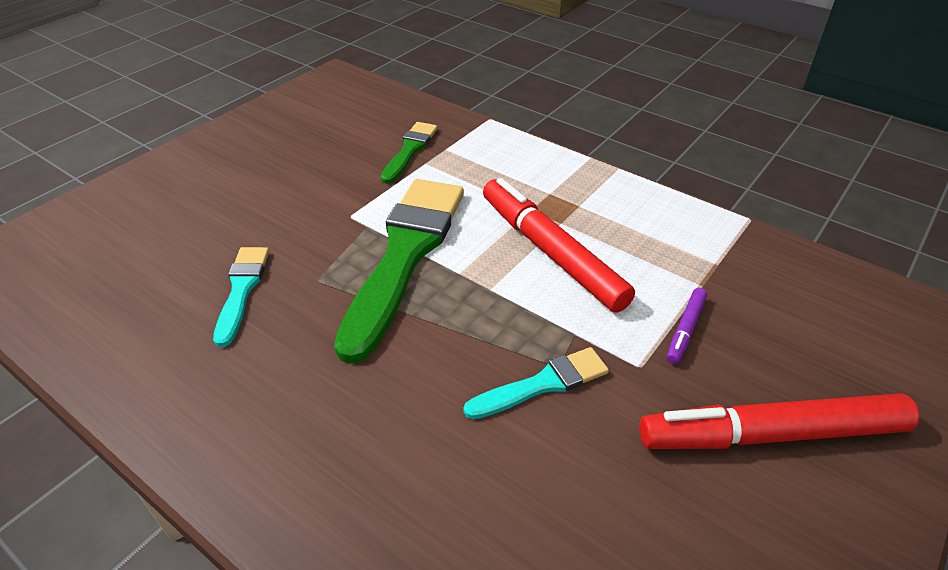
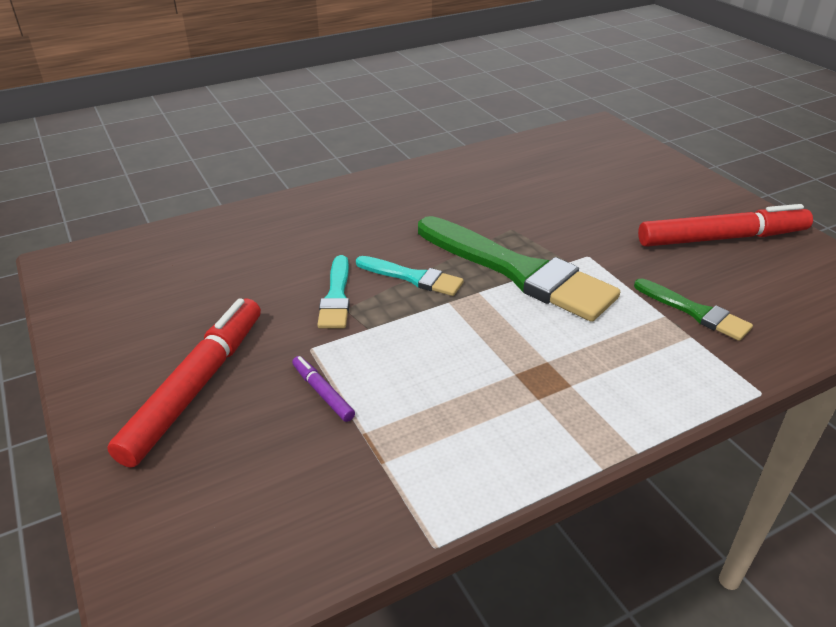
camera: 115 degrees right, 5 degrees down
turquoise brush [213,247,269,347] -> turquoise brush moved to [356,256,464,296]
red marker [483,178,635,313] -> red marker moved to [638,204,813,247]

